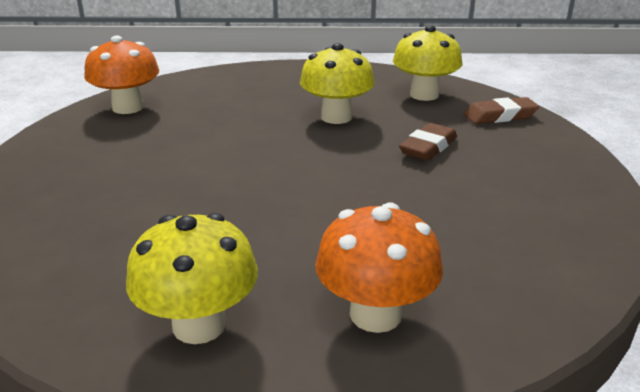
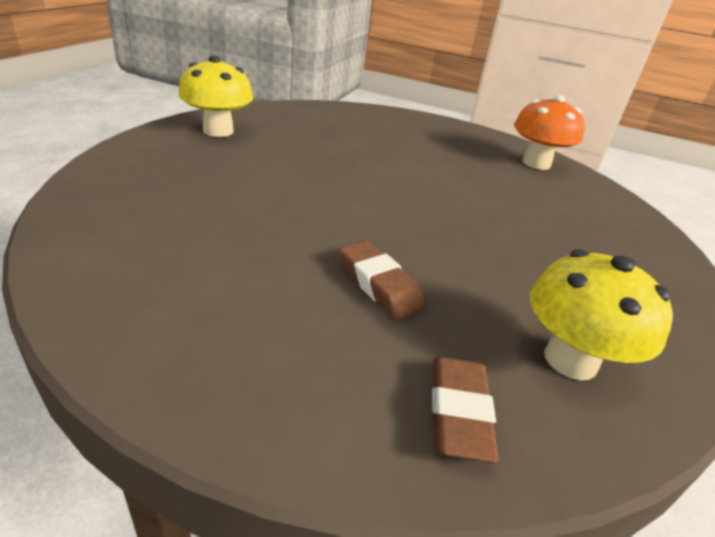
camera: 105 degrees right, 5 degrees up
yellow mushroom [300,43,375,124] -> none
orange mushroom [315,202,443,333] -> none

